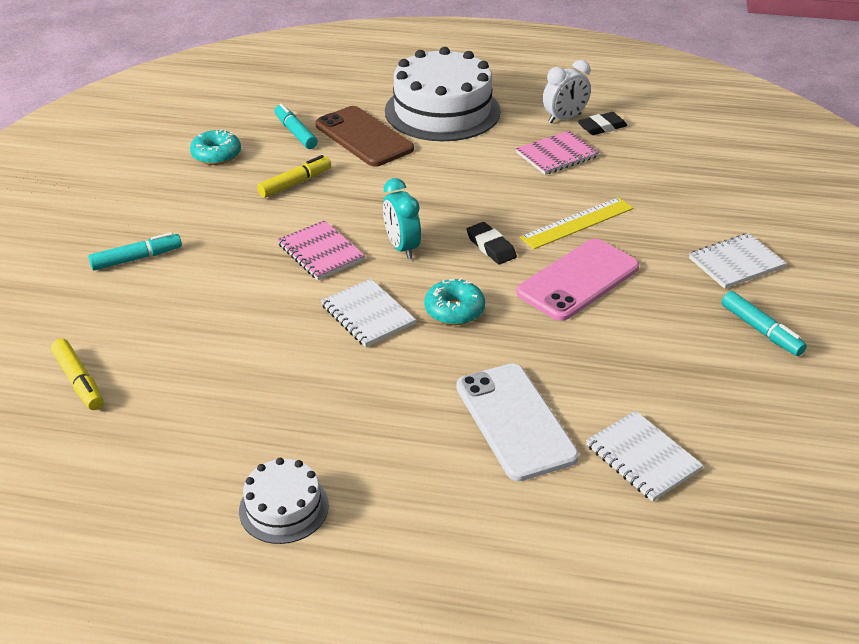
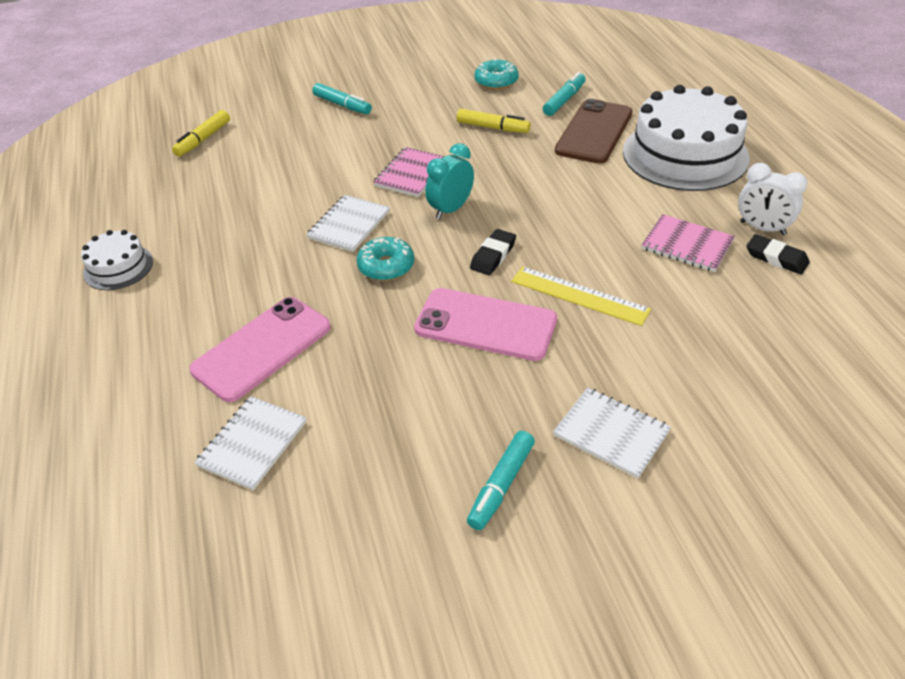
camera: 65 degrees right, 5 degrees up
white phone [456,363,579,481] -> pink phone [189,297,331,402]

